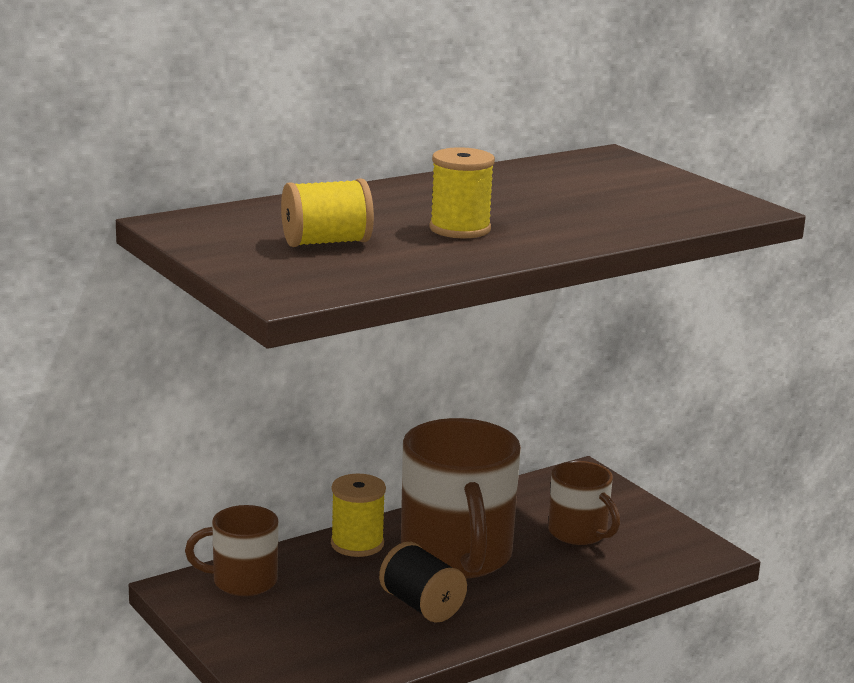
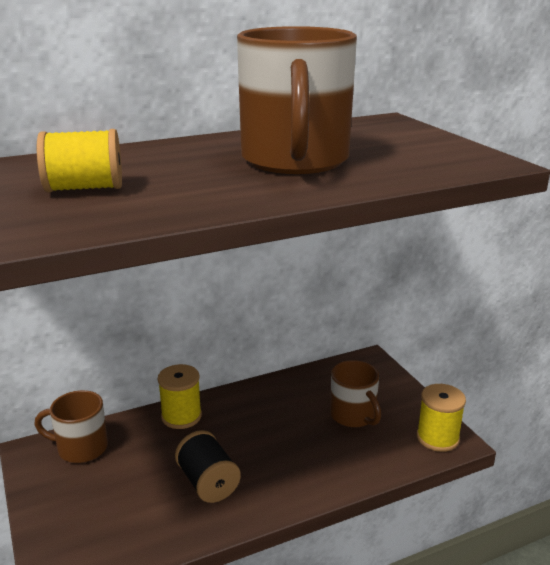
camera: 10 degrees right, 5 degrees up
brown mug [401,418,521,579] -> brown mug moved to [237,26,357,174]
yellow spool [430,147,495,239] -> yellow spool moved to [417,384,466,452]

